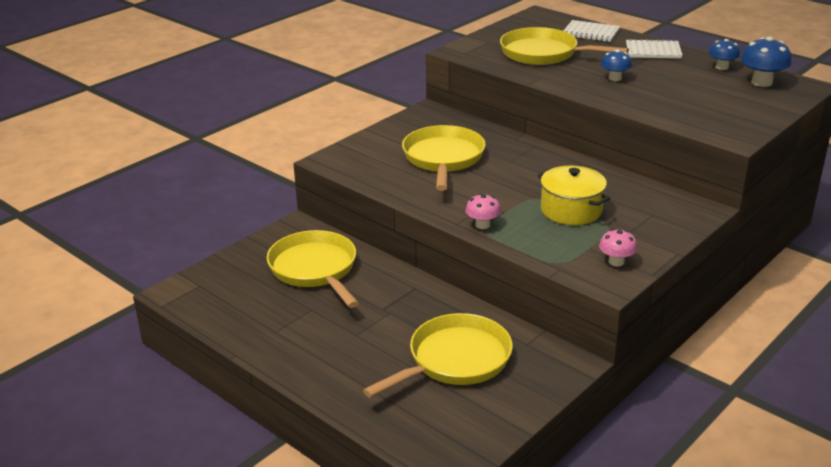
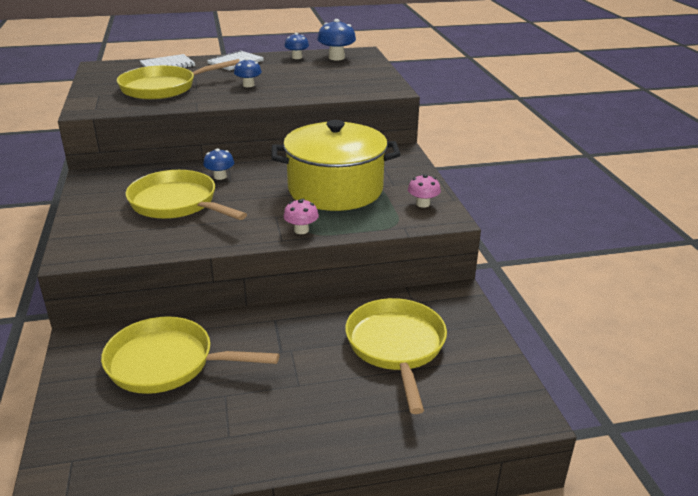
camera: 55 degrees left, 0 degrees up
yellow pot [538,166,610,225] -> yellow pot [271,120,401,211], size x1.70
none -> blue mushroom [203,148,234,180]

